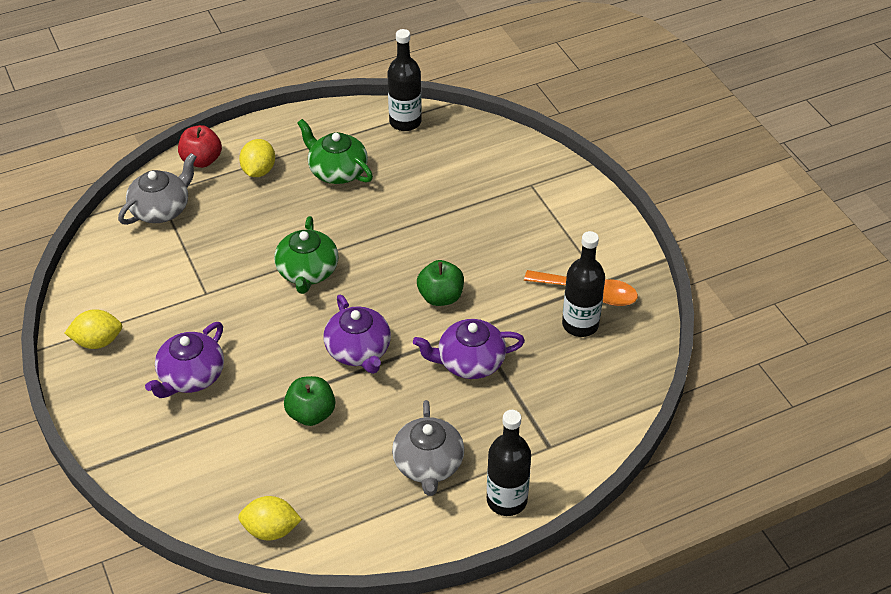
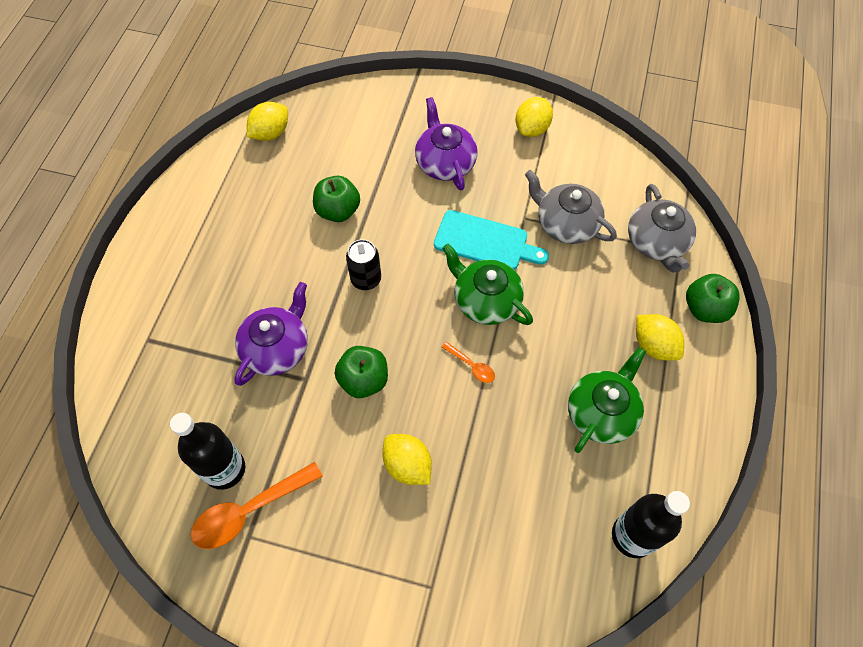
camera: 130 degrees right, 15 degrees up
red apple [178,125,222,168] -> green apple [686,274,740,323]
green teapot [297,119,373,184] -> green teapot turned 45 degrees counterclockwise [568,347,646,453]
purple teapot [324,295,391,374] -> black can [346,239,381,290]
grey teapot [392,400,464,496] -> grey teapot moved to [525,170,617,244]
black bottle [487,410,531,516] -> none
none -> yellow lemon [382,434,432,485]
none -> turquoise cutting board [434,210,549,270]
none -> orange spoon [442,342,495,383]

